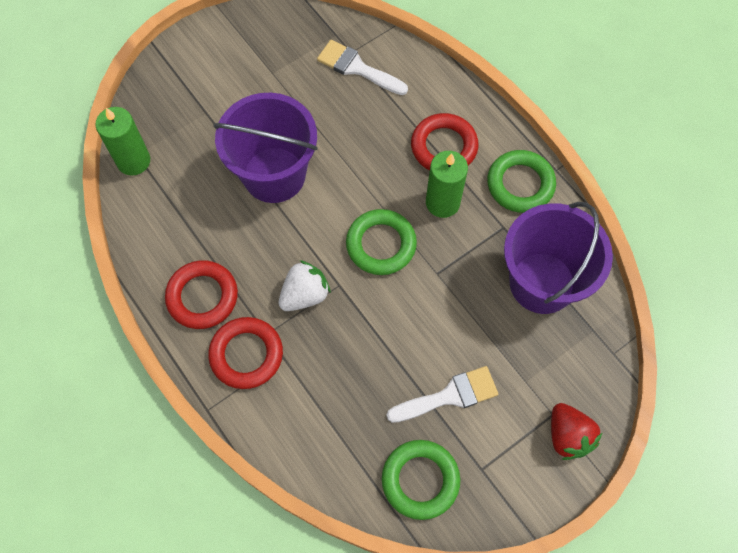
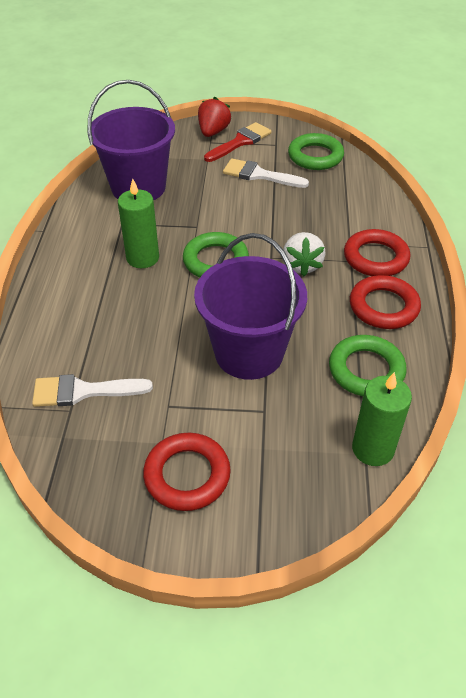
camera: 140 degrees left, 20 degrees down
white strawberry [279,260,331,311] -> white strawberry turned 90 degrees counterclockwise [283,232,326,277]
white brush [317,40,408,95] -> white brush turned 105 degrees clockwise [32,374,153,407]
red ring [411,113,479,171] -> red ring moved to [143,433,231,511]
green ring [487,150,556,213] -> green ring moved to [329,335,407,396]
none -> red brush [204,122,272,162]

